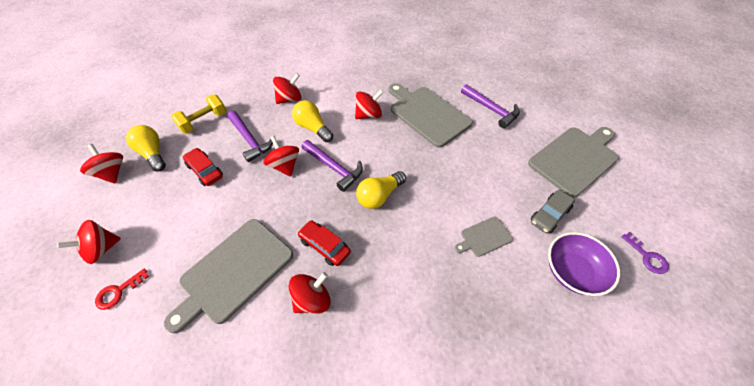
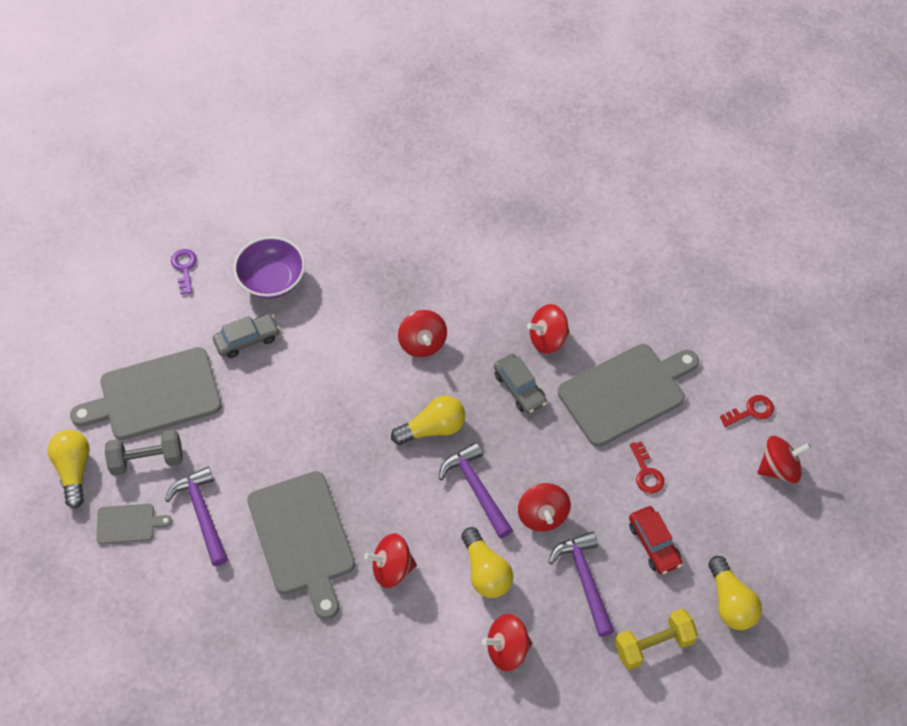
camera: 160 degrees left, 5 degrees up
red spinning top [80,144,123,184] -> red spinning top moved to [398,310,447,357]
red car [297,220,351,266] -> grey car [494,354,547,414]
grey cutting board [455,217,513,257] -> grey cutting board moved to [96,504,172,545]
none -> yellow light bulb [48,430,90,509]
none -> grey dumbbell [105,430,183,476]
none -> red key [630,441,664,494]

